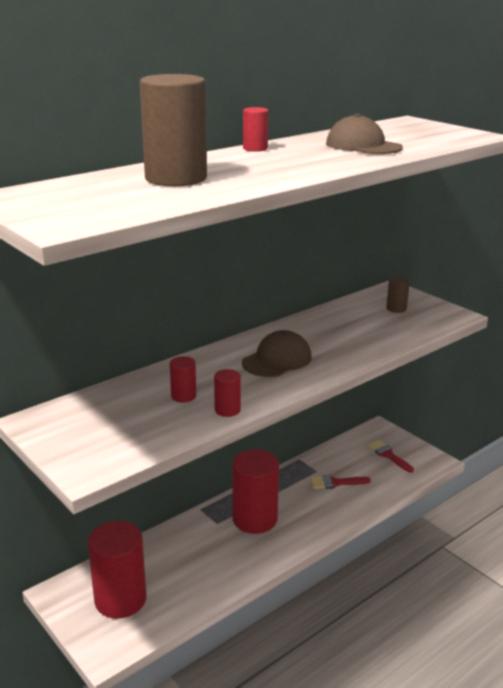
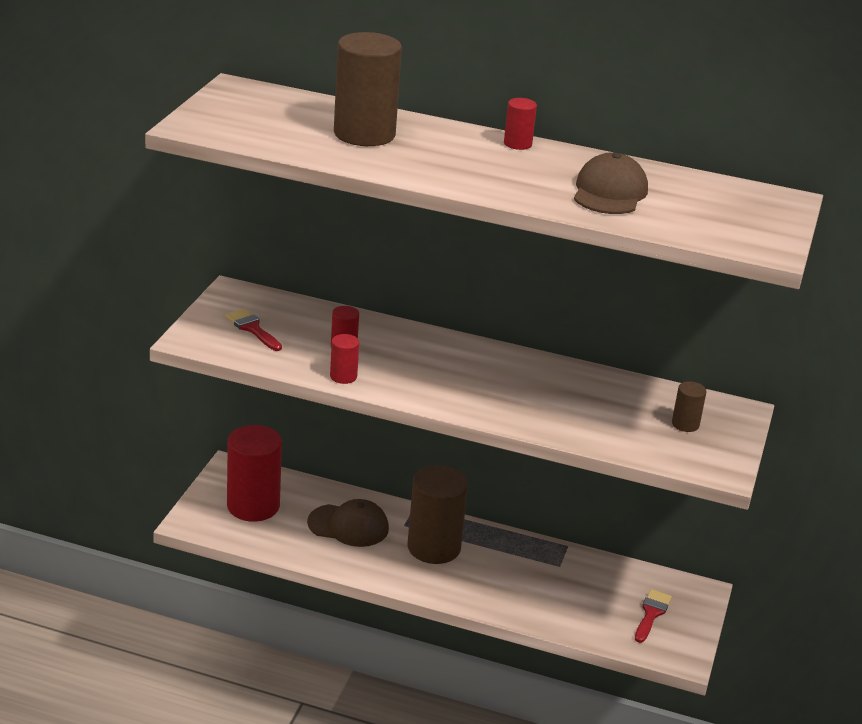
camera: 55 degrees right, 5 degrees up
red cylinder [232,449,279,534] -> brown cylinder [407,465,468,564]
brown cap [242,330,312,377] -> brown cap moved to [307,499,389,547]
red brush [310,475,371,489] -> red brush moved to [226,309,282,351]

